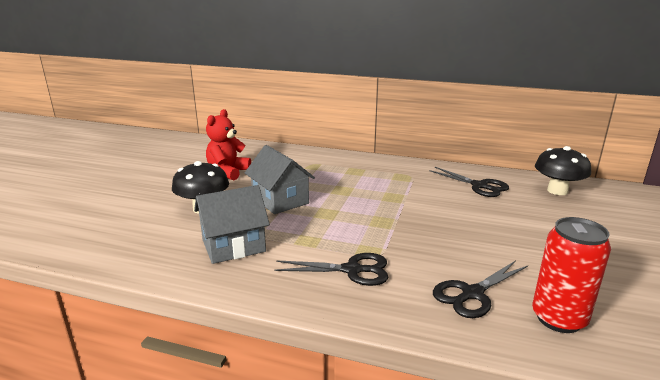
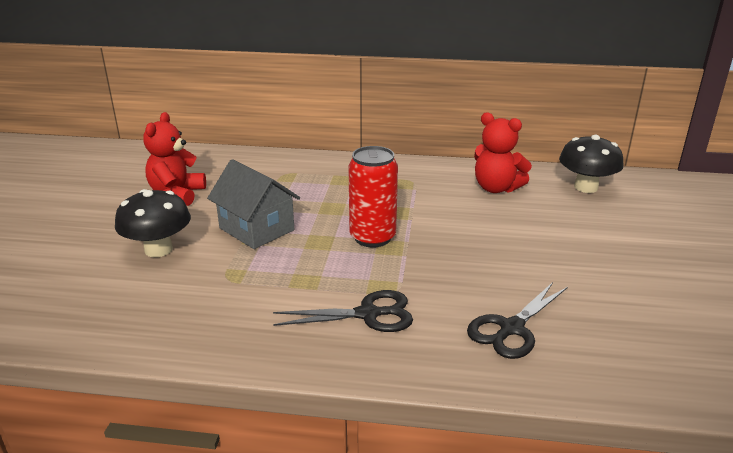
camera: 10 degrees left, 5 degrees up
grey house [194,185,270,264] -> none
black scissors [429,167,509,197] -> red teddy bear [474,113,532,193]
red can [532,217,611,333] -> red can moved to [348,146,398,247]

